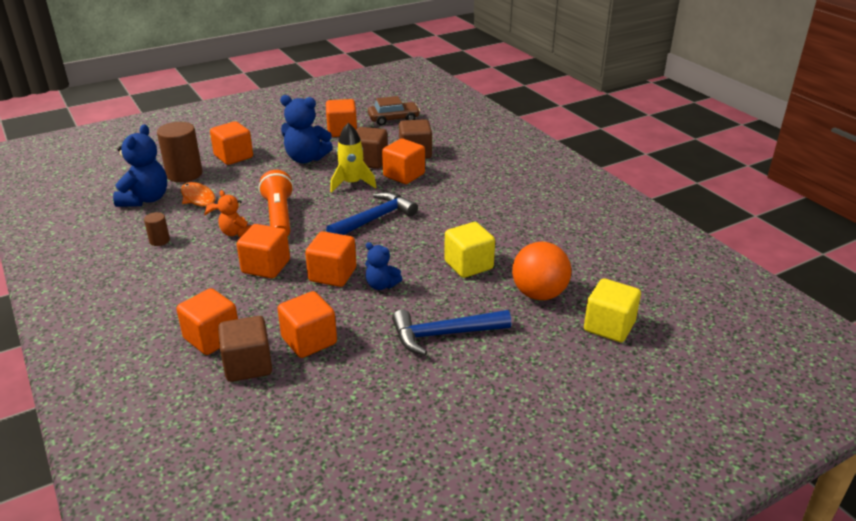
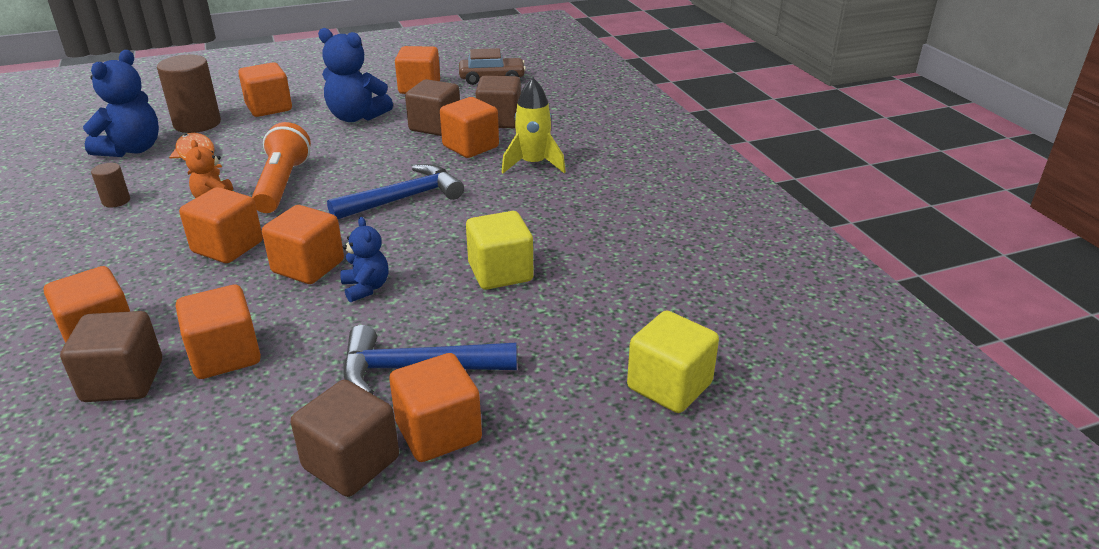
camera: 10 degrees right, 0 degrees up
yellow rocket [330,123,377,193] -> yellow rocket moved to [501,77,566,173]
blue teddy bear [365,242,402,290] -> blue teddy bear turned 150 degrees counterclockwise [341,217,388,302]
orange ball [512,242,571,300] -> none
none -> brown cube [291,380,399,497]
none -> orange cube [389,353,482,462]

